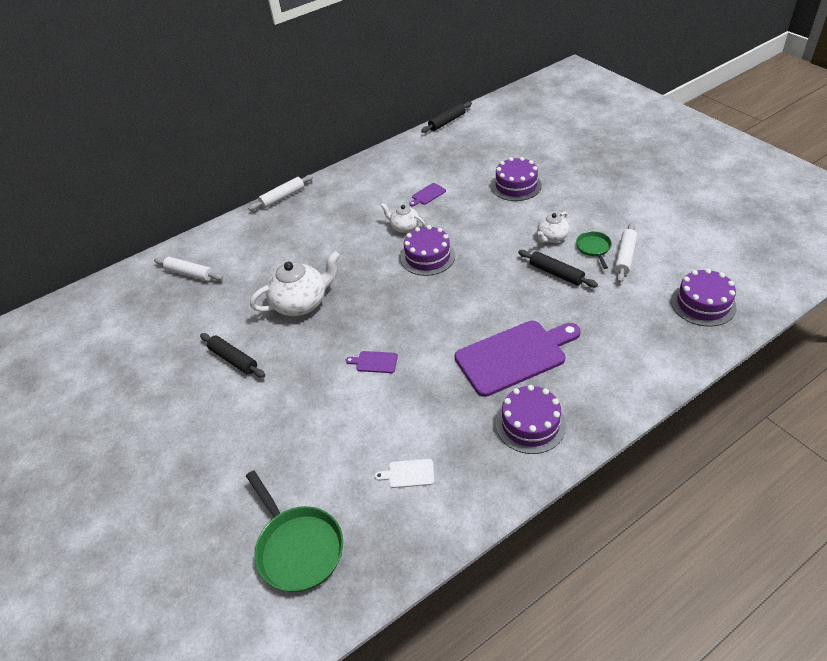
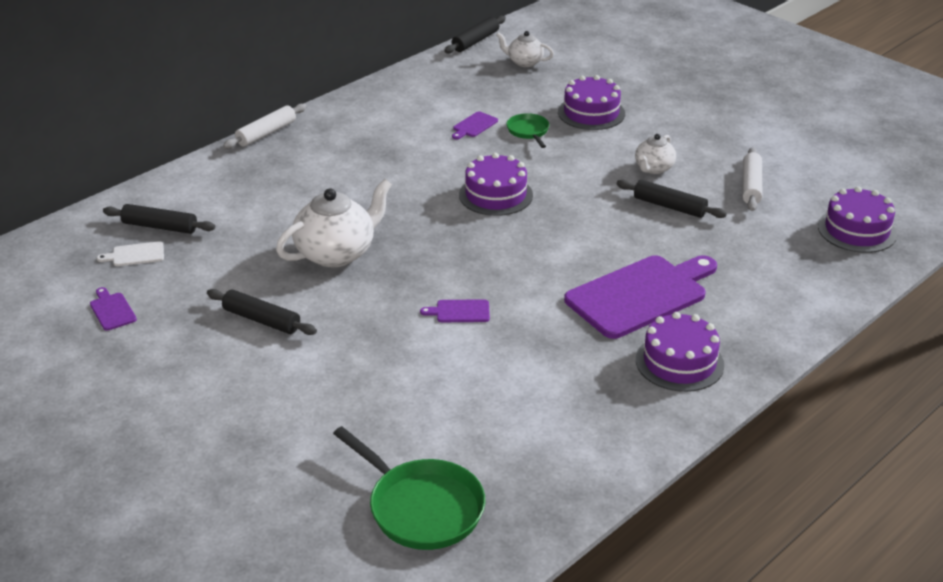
camera: 15 degrees left, 10 degrees down
white rolling pin [154,257,223,281] -> black rolling pin [103,204,215,234]
white cutting board [374,459,434,488] -> white cutting board moved to [97,241,164,266]
white teapot [381,203,425,233] -> white teapot moved to [496,31,554,67]
green pan [576,231,612,269] -> green pan moved to [506,113,549,148]
none -> purple cutting board [90,287,137,331]

